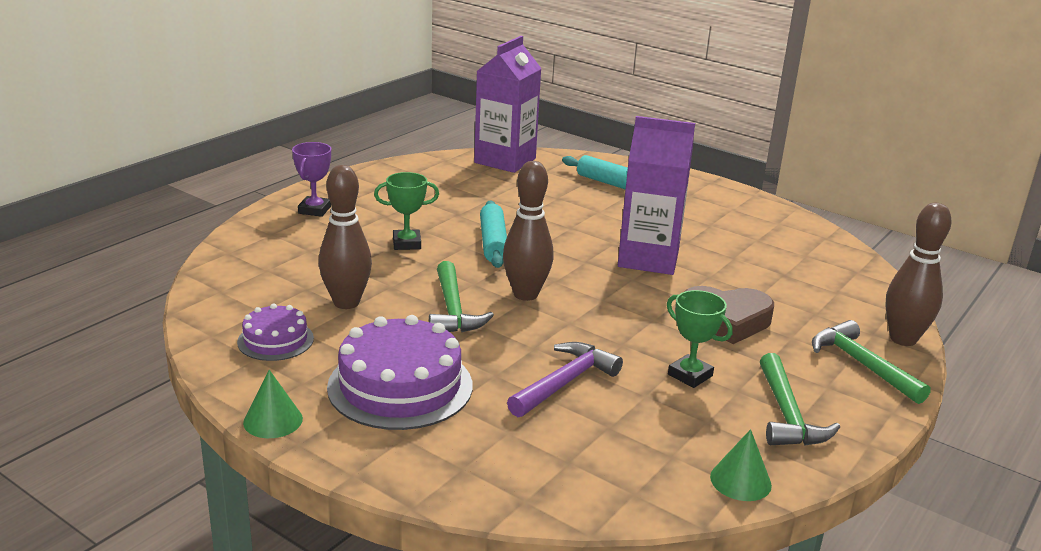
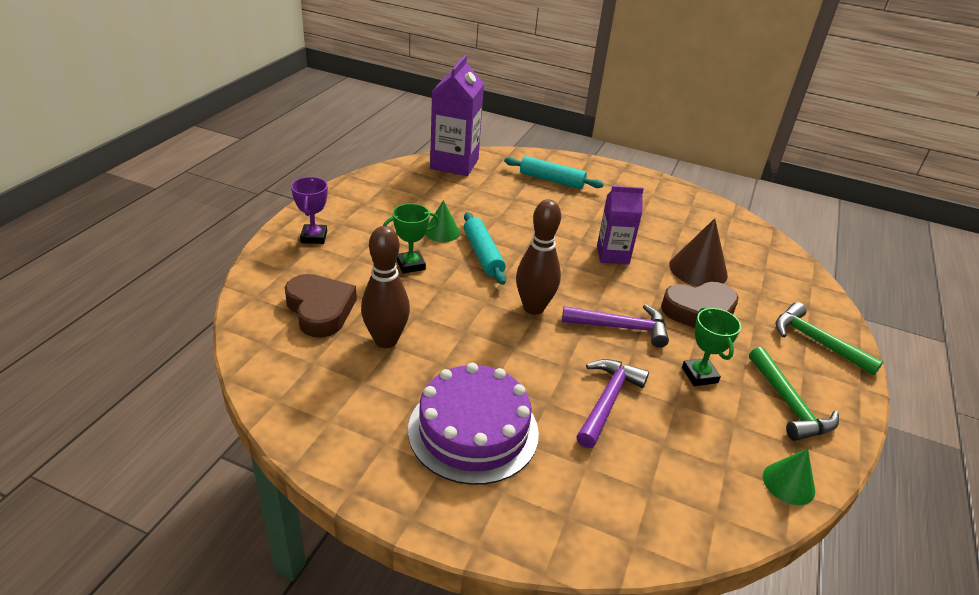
camera: 15 degrees left, 10 degrees up
purple cake [237,304,314,361] -> none
green cone [243,370,303,438] -> green cone moved to [425,200,460,242]
green hammer [429,261,494,332] -> none
purple carton [618,116,695,275] -> purple carton [597,186,644,264], size x0.64
green trophy [667,290,732,388] -> green trophy turned 45 degrees clockwise [682,307,741,386]
brown bowling pin [886,203,952,346] -> none
none -> brown heart [285,274,357,338]
none -> purple hammer [562,304,669,348]
none -> brown cone [669,218,728,286]

